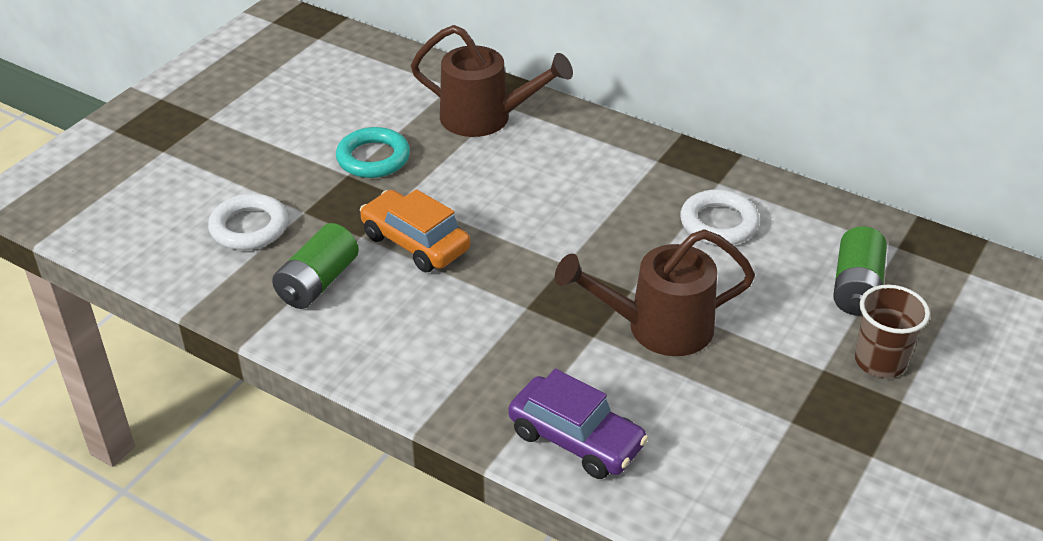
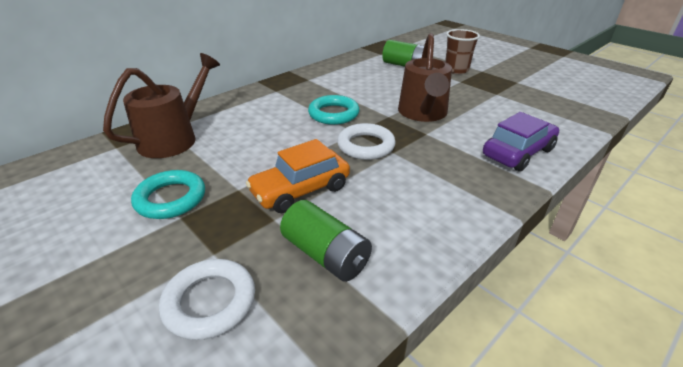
camera: 75 degrees left, 5 degrees down
white ring [680,189,759,245] -> white ring moved to [337,123,396,160]
none -> turquoise ring [308,95,359,125]

